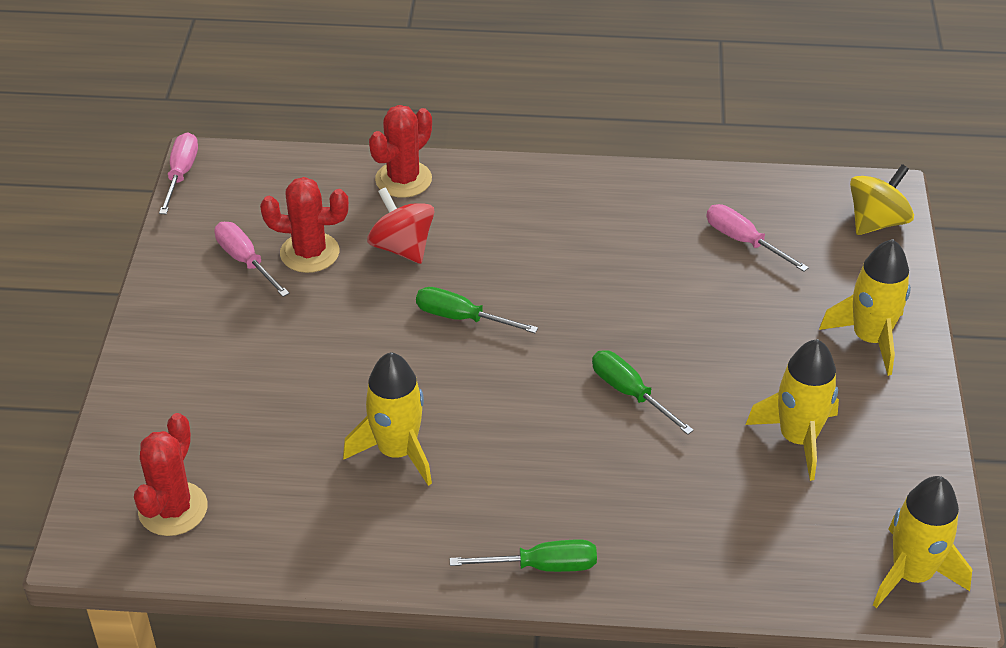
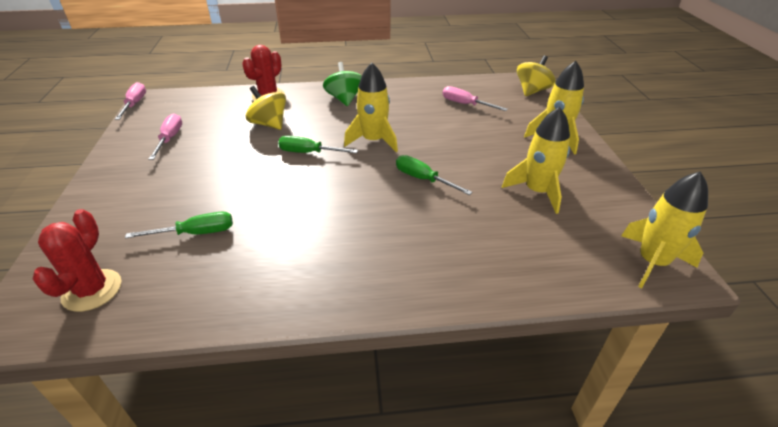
camera: 10 degrees left, 5 degrees down
pink screwdriver [214,222,289,297] -> pink screwdriver turned 45 degrees clockwise [148,113,182,160]
red cactus [260,177,349,273] -> none
yellow rocket [343,352,432,486] -> yellow rocket moved to [344,63,398,152]
red spinning top [367,187,434,264] -> yellow spinning top [246,86,286,130]
green screwdriver [450,540,597,572] -> green screwdriver moved to [125,212,233,238]
none -> green spinning top [323,62,362,106]

